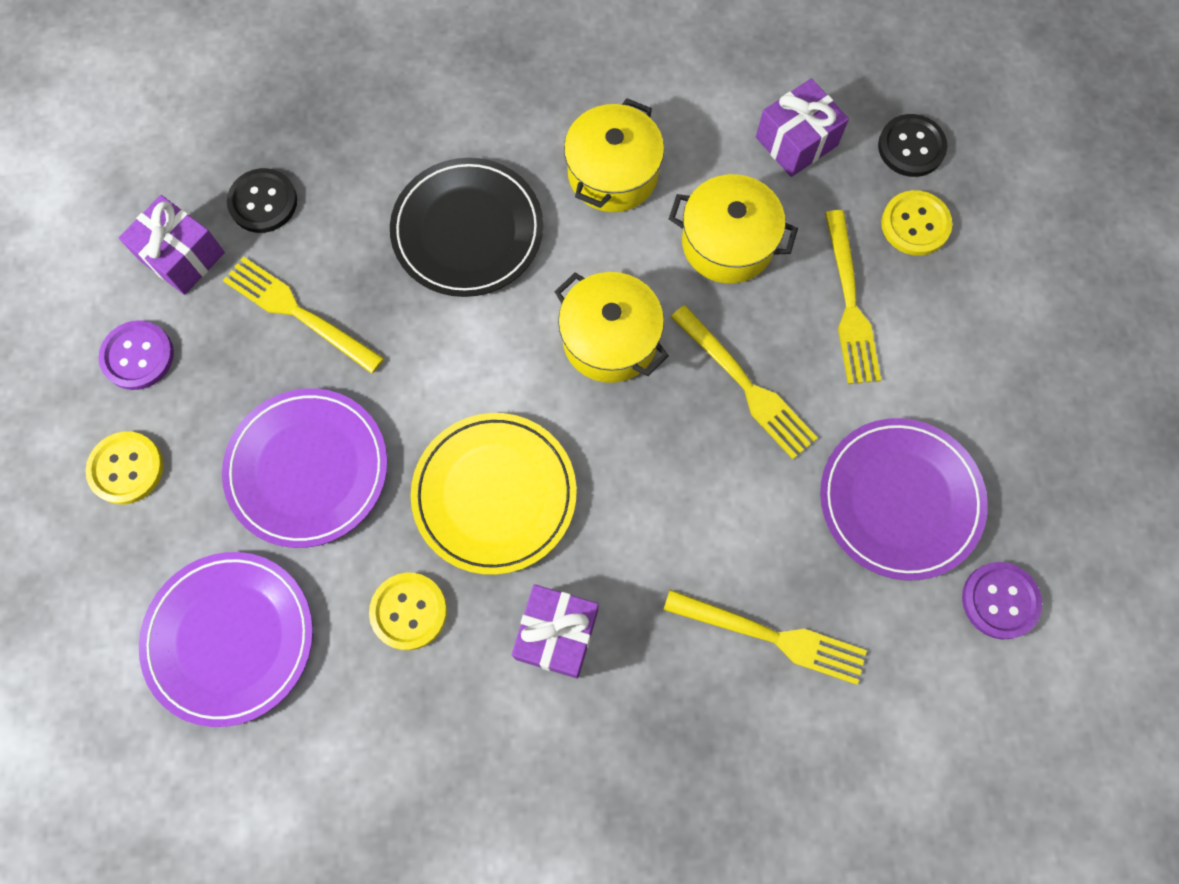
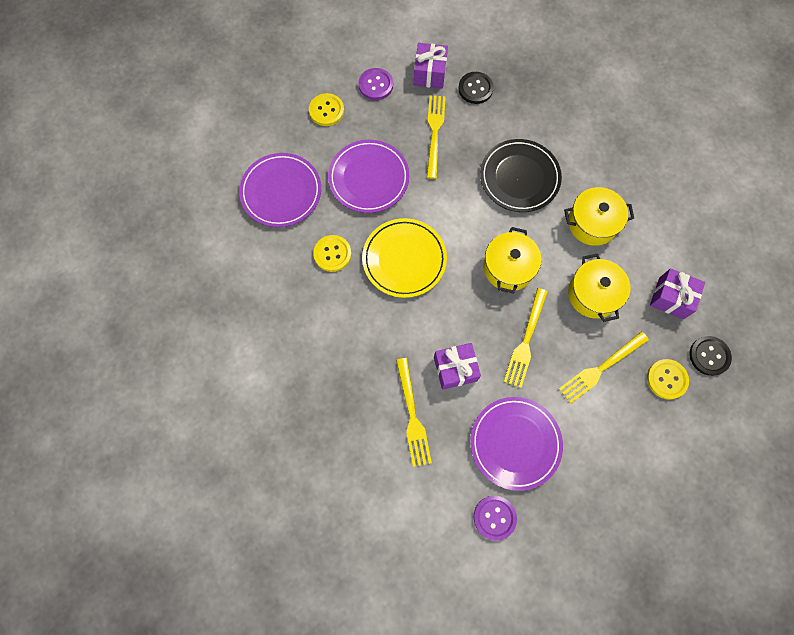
camera: 60 degrees right, 0 degrees up
purple gift [512,584,598,679] -> purple gift moved to [434,343,481,390]

